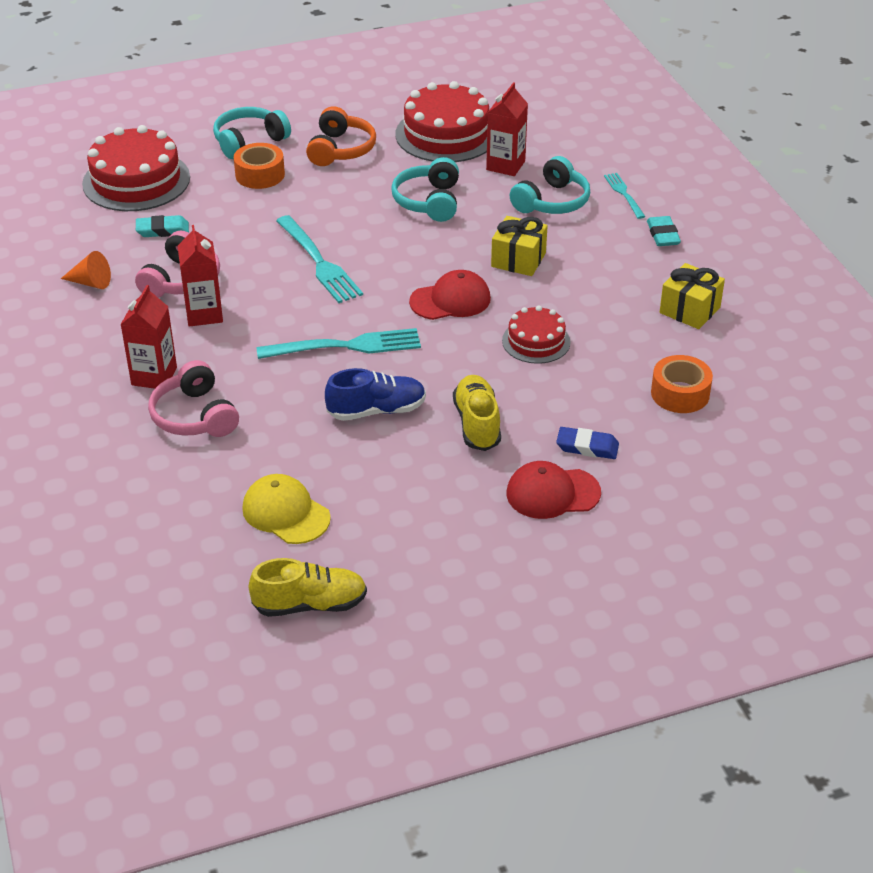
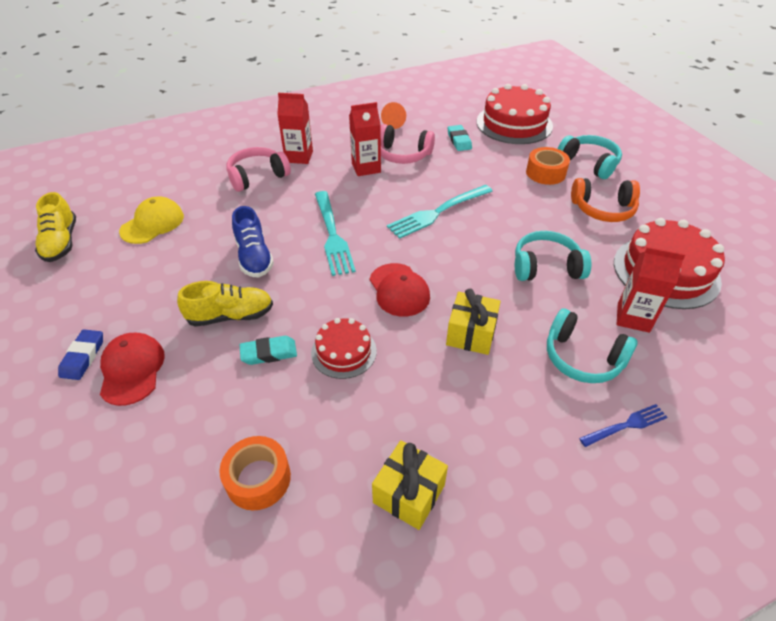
camera: 85 degrees right, 5 degrees up
blue eraser [556,427,619,459] -> blue eraser moved to [58,329,103,380]
turquoise fork [604,173,646,219] -> blue fork [579,404,667,447]
turquoise eraser [647,216,681,246] -> turquoise eraser moved to [240,336,297,365]

